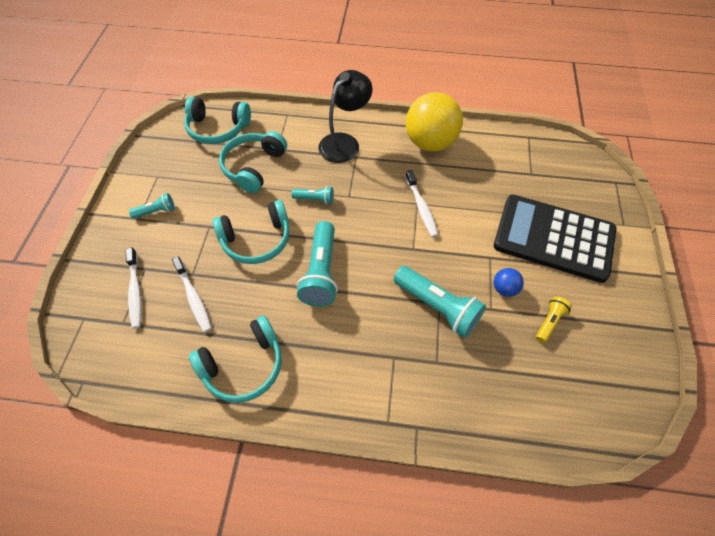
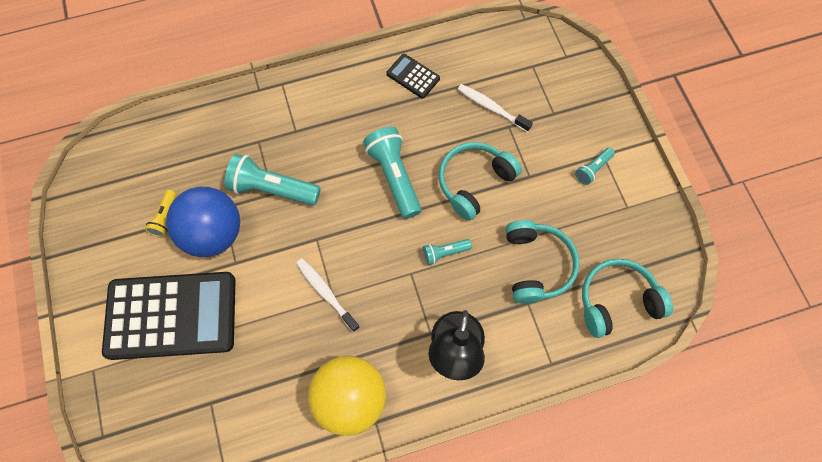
camera: 155 degrees right, 10 degrees up
white toothbrush [126,247,141,329] -> none
turquoise headphones [189,316,282,403] -> black calculator [386,54,440,98]
blue ball [494,268,524,297] -> blue ball [166,187,240,257], size x2.33

